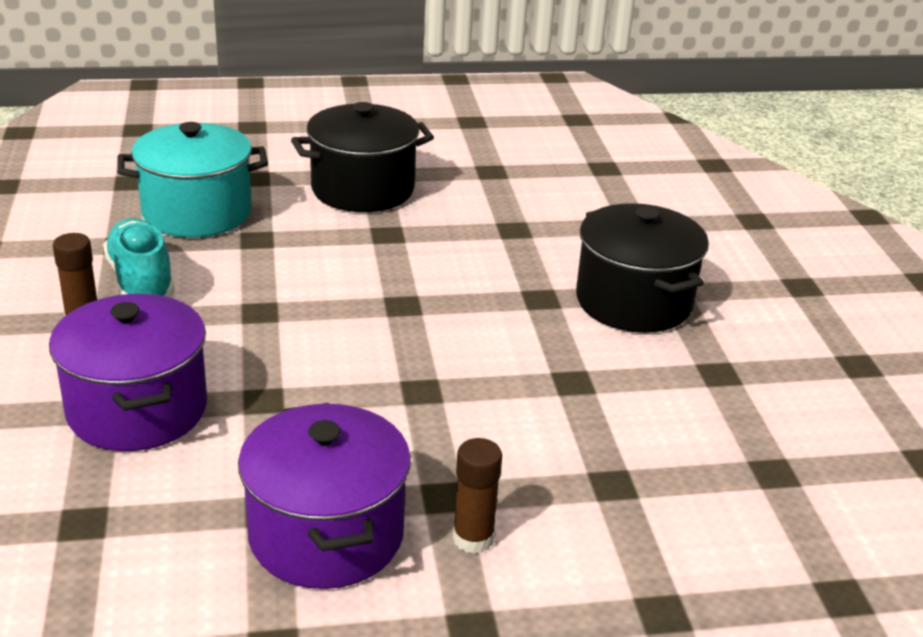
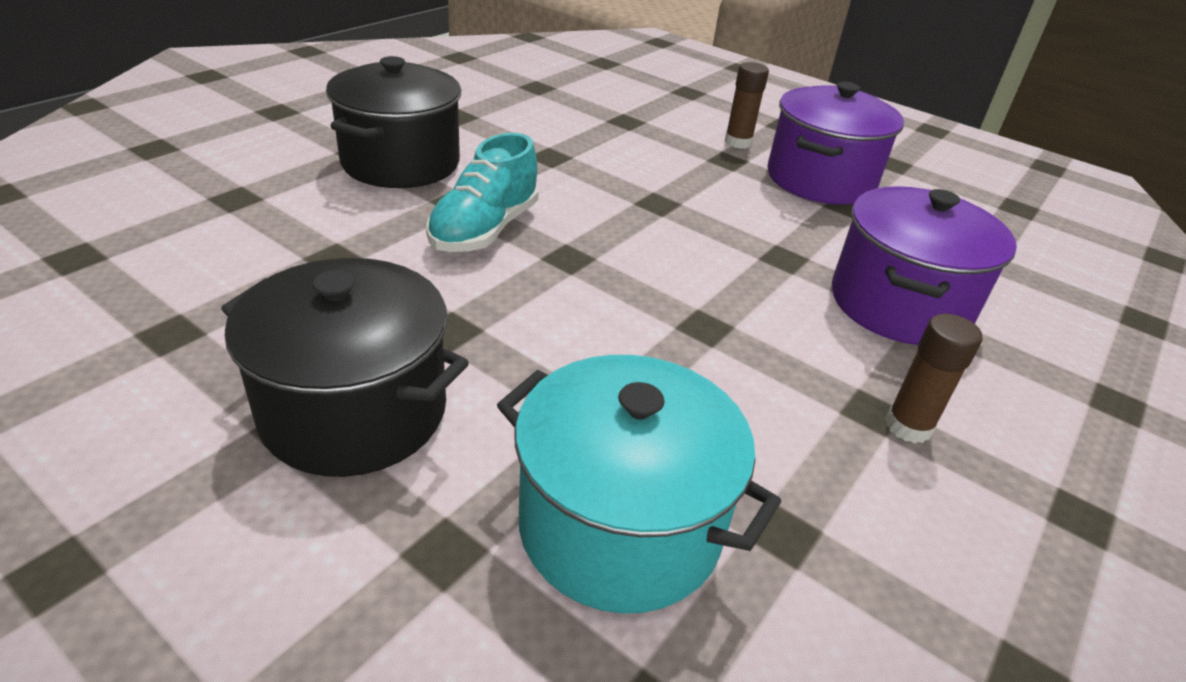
camera: 135 degrees left, 5 degrees up
turquoise shoe [103,218,175,297] -> turquoise shoe moved to [426,133,539,252]

